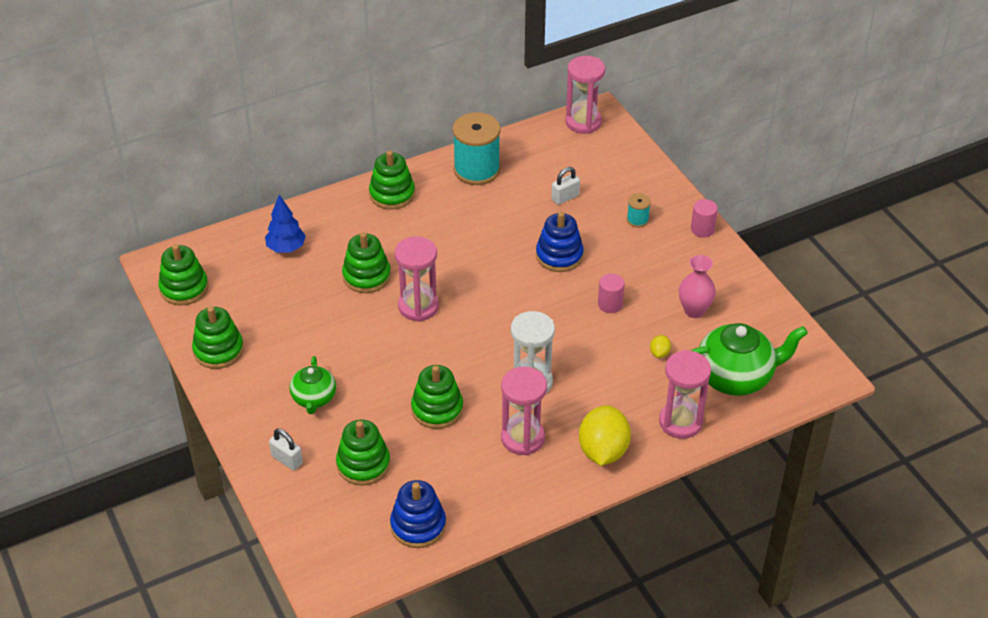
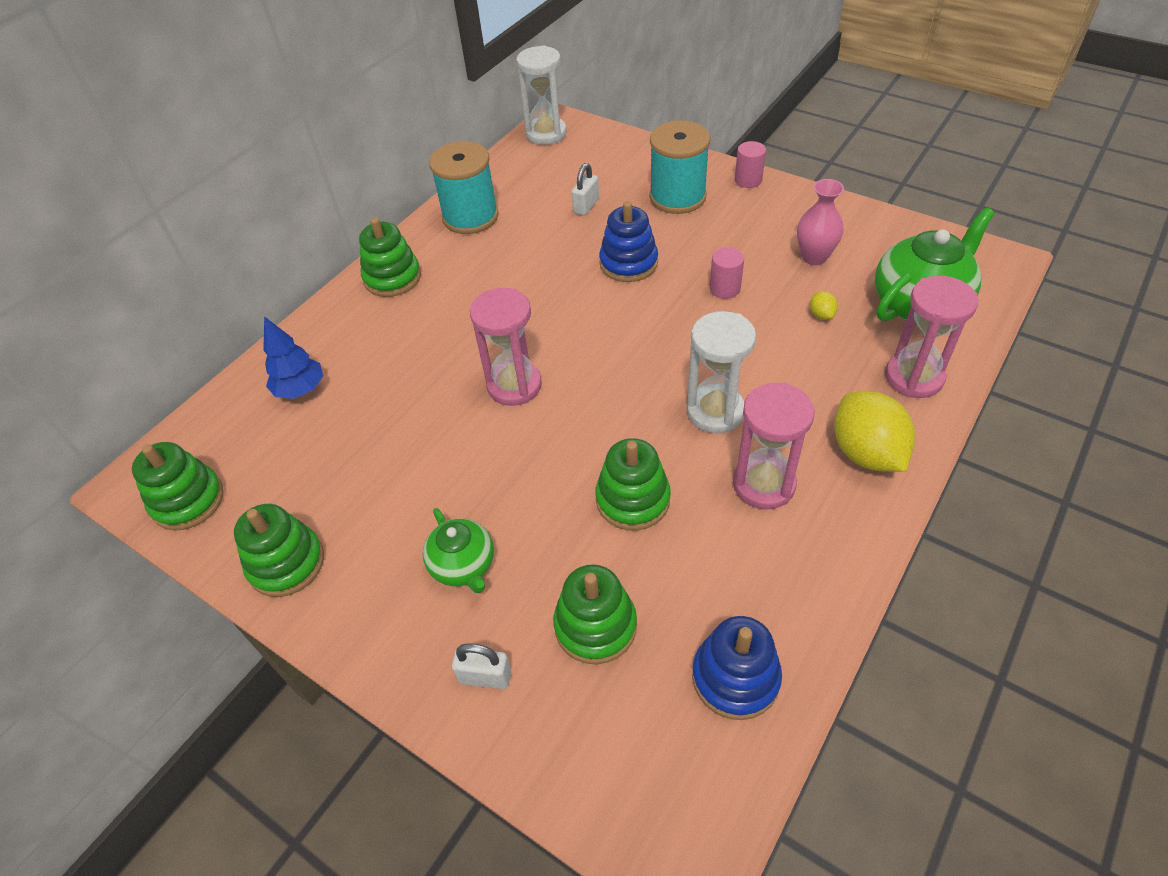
camera: 25 degrees left, 5 degrees up
green stacking toy [342,232,391,293] -> none
pink hourglass [565,56,605,134] -> white hourglass [516,45,567,145]
turquoise spool [627,193,651,228] -> turquoise spool [649,120,710,214], size x2.18

